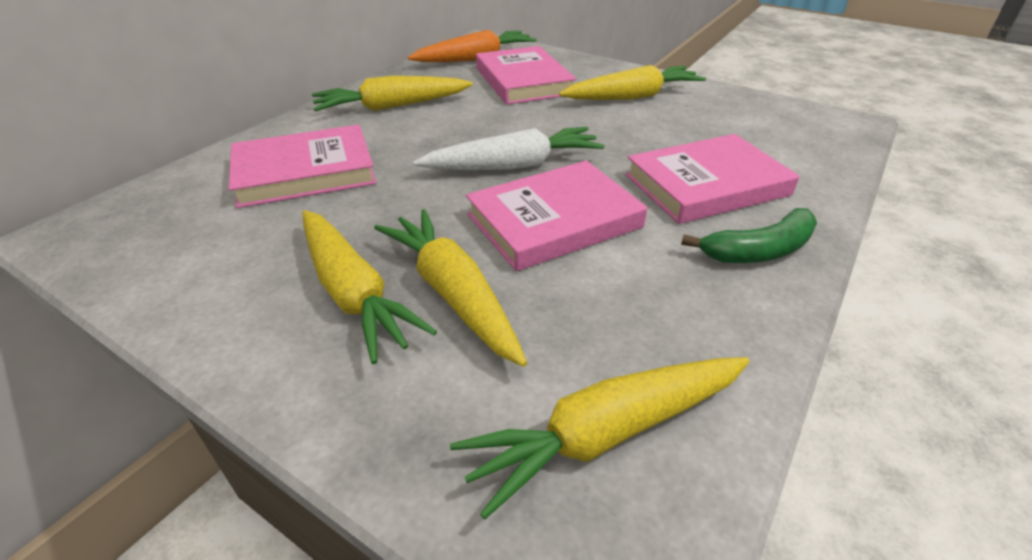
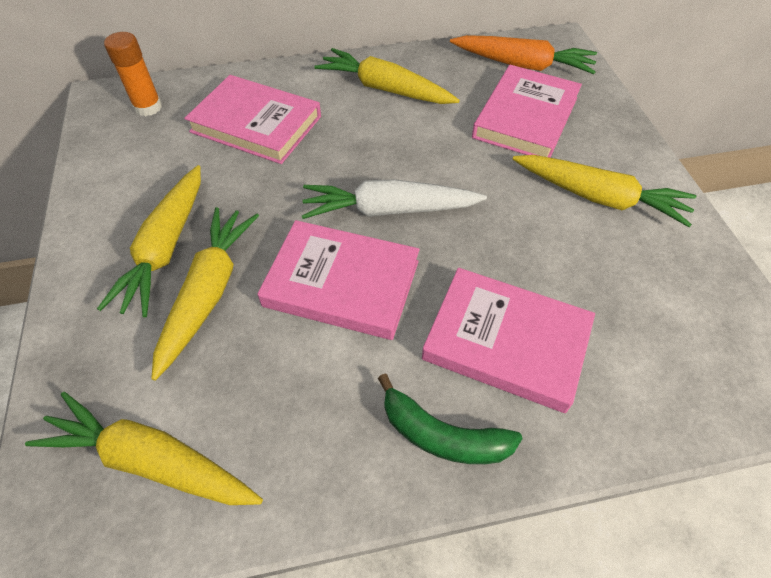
camera: 45 degrees right, 15 degrees up
white carrot [413,127,605,170] -> white carrot turned 150 degrees clockwise [302,179,487,219]
none -> orange glue stick [104,32,162,116]

